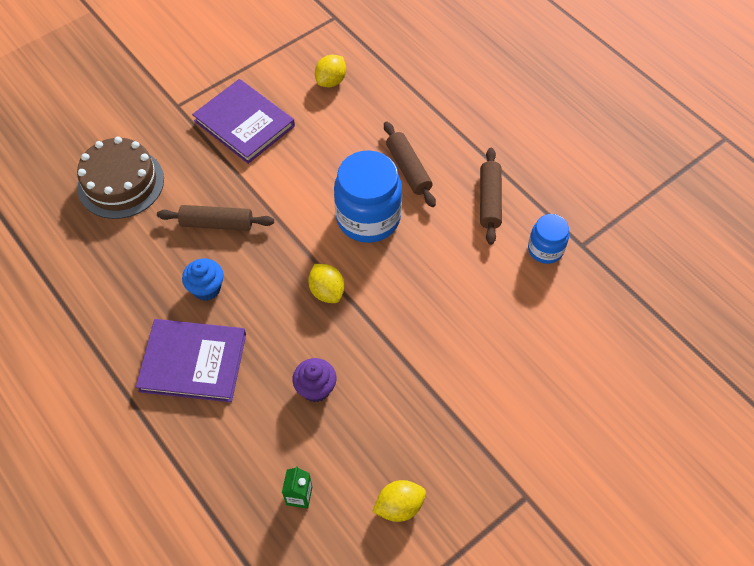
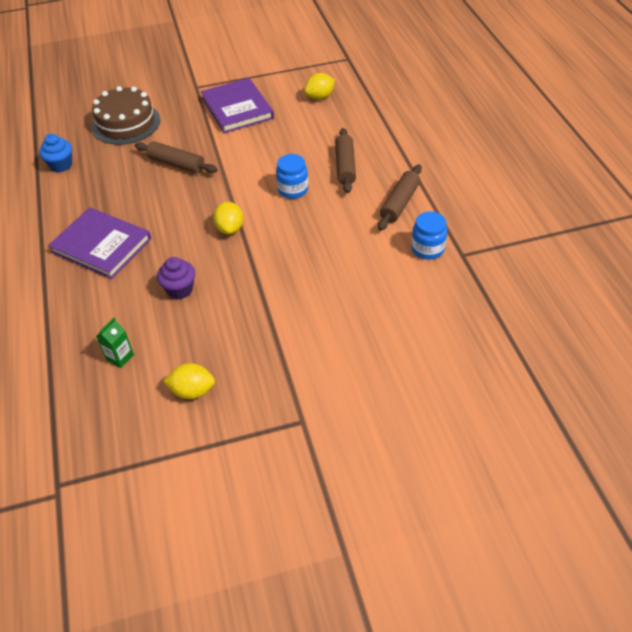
camera: 25 degrees right, 10 degrees down
blue cupcake [182,259,224,301] -> blue cupcake moved to [39,134,72,172]
blue jar [334,150,402,243] -> blue jar [276,154,308,199], size x0.55

